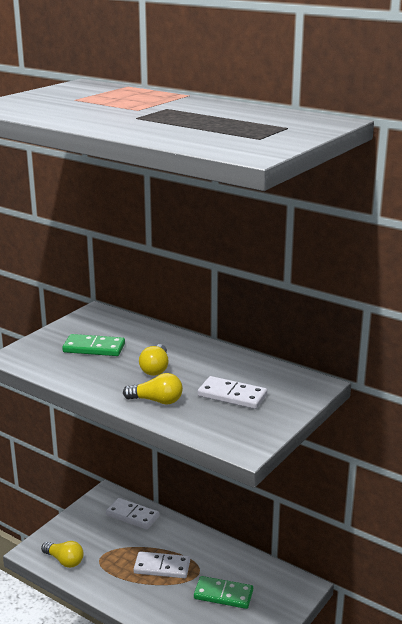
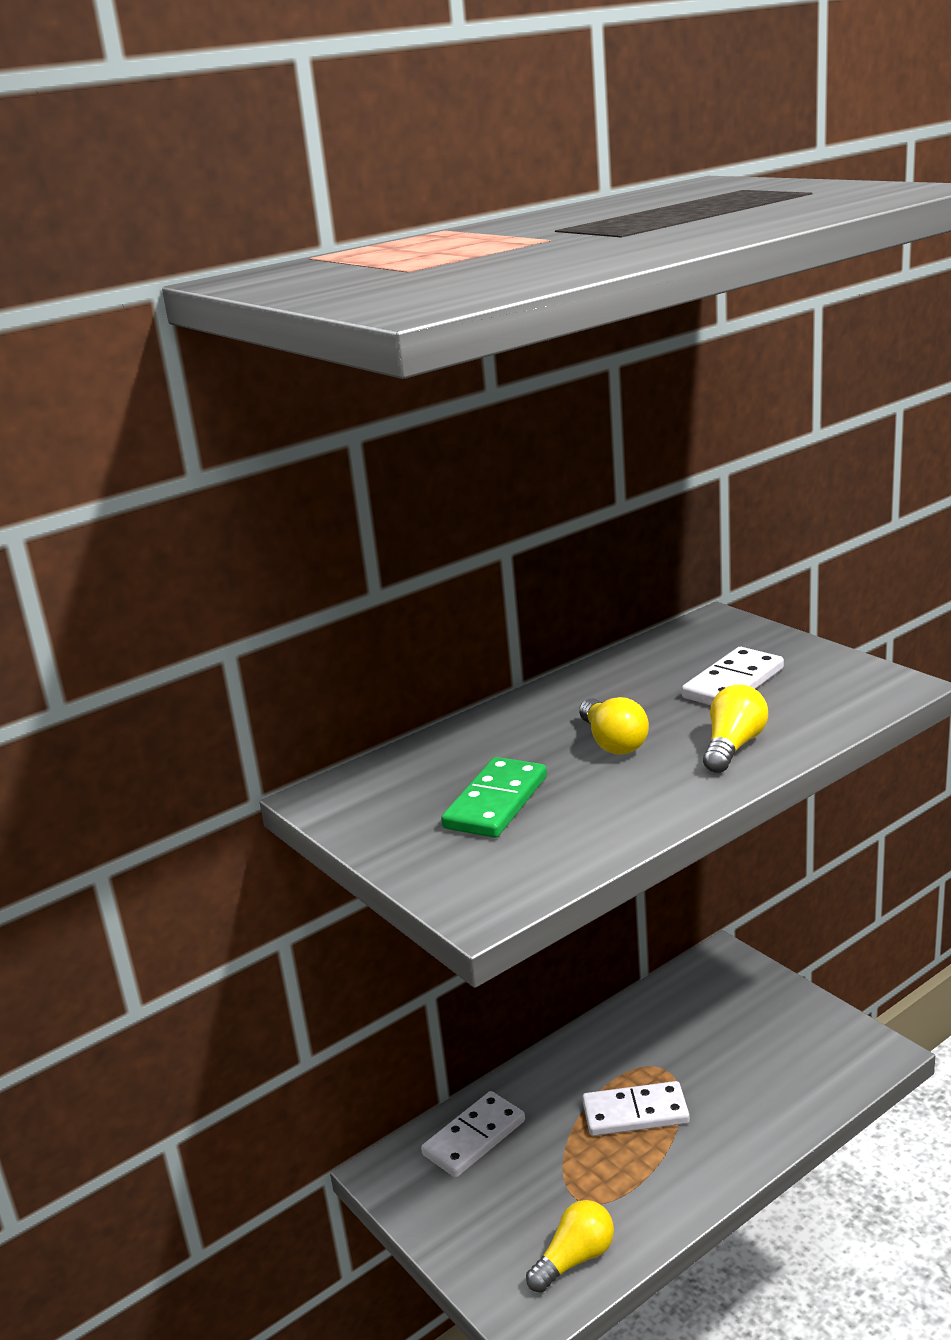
camera: 70 degrees left, 0 degrees up
white domino [133,551,190,578] -> white domino turned 60 degrees clockwise [582,1081,690,1136]
yellow light bulb [139,344,169,376] -> yellow light bulb turned 45 degrees clockwise [579,697,649,755]
green domino [194,576,253,609] -> none

